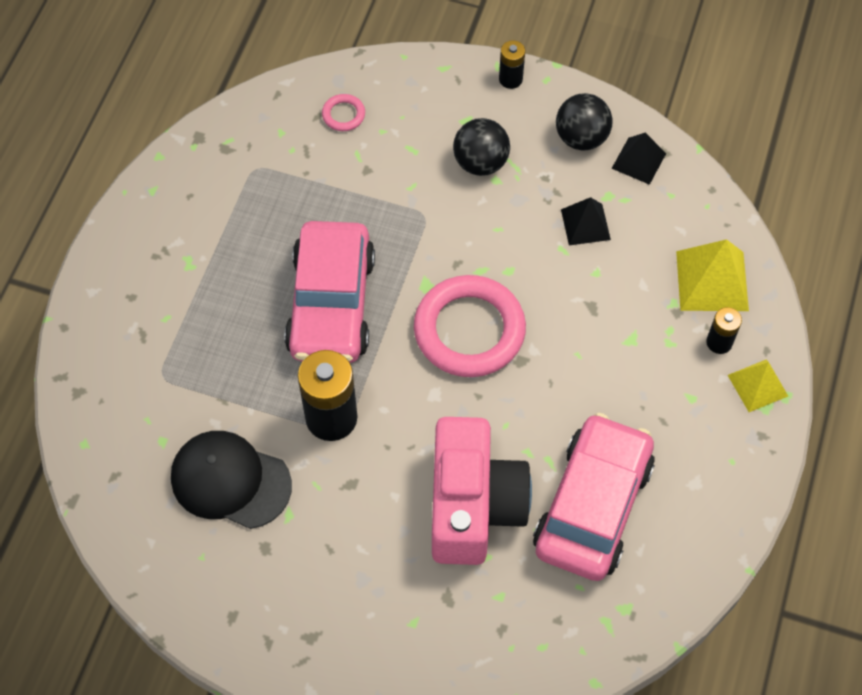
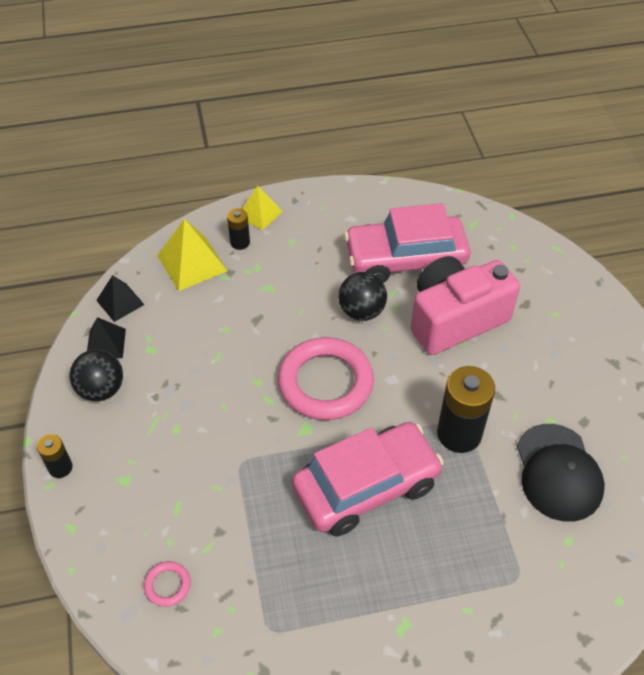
camera: 120 degrees left, 10 degrees down
black ball [453,118,510,176] -> black ball moved to [338,272,387,321]
black pyramid [561,197,611,245] -> black pyramid moved to [96,275,145,322]

